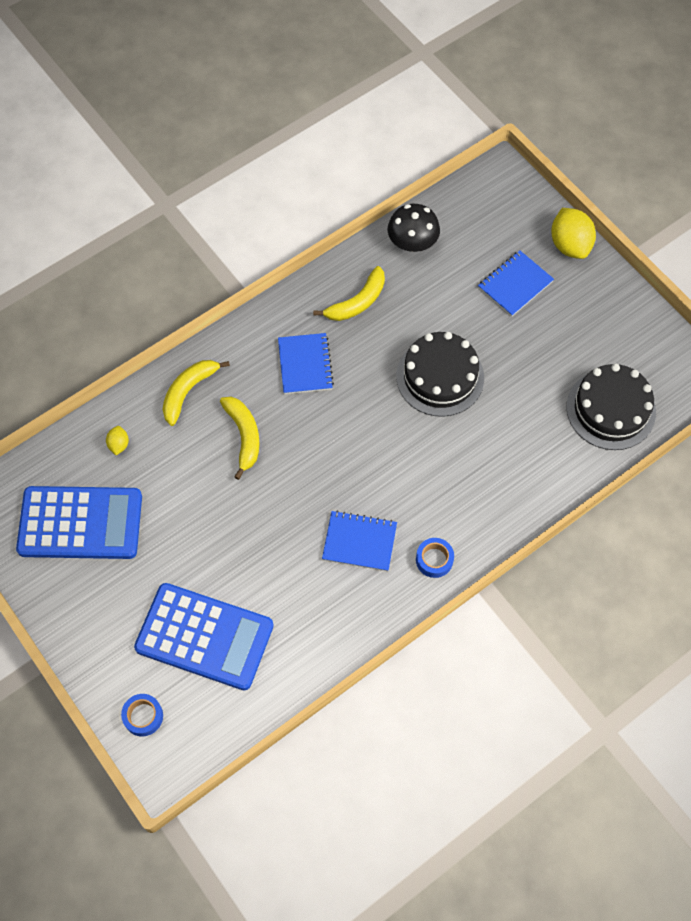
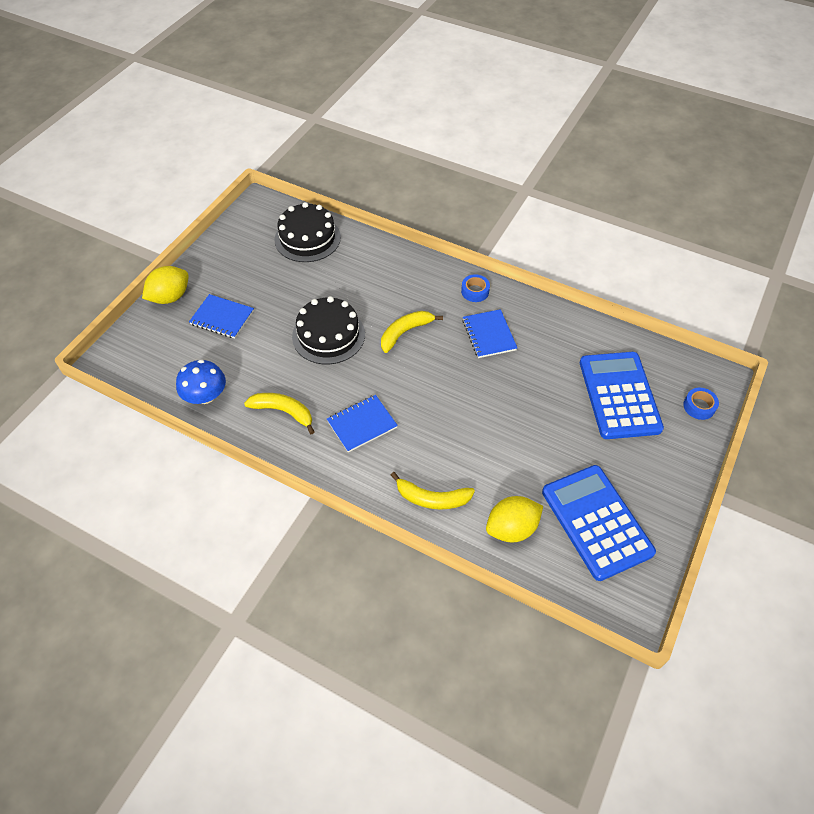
camera: 115 degrees left, 10 degrees down
yellow lemon [106,426,129,455] -> yellow lemon [486,496,543,542], size x2.06
yellow banana [220,397,260,480] -> yellow banana moved to [381,311,443,353]
black mushroom [388,204,440,252] -> blue mushroom [176,359,226,404]

